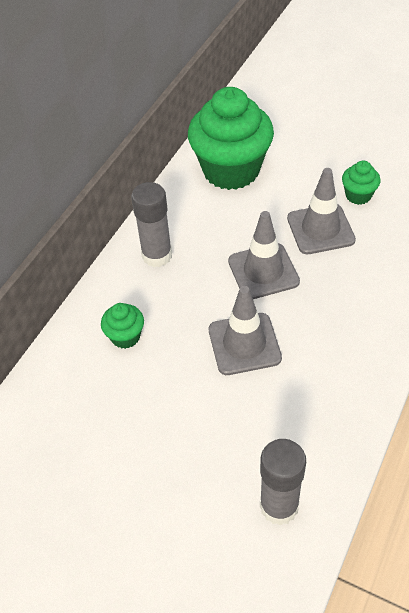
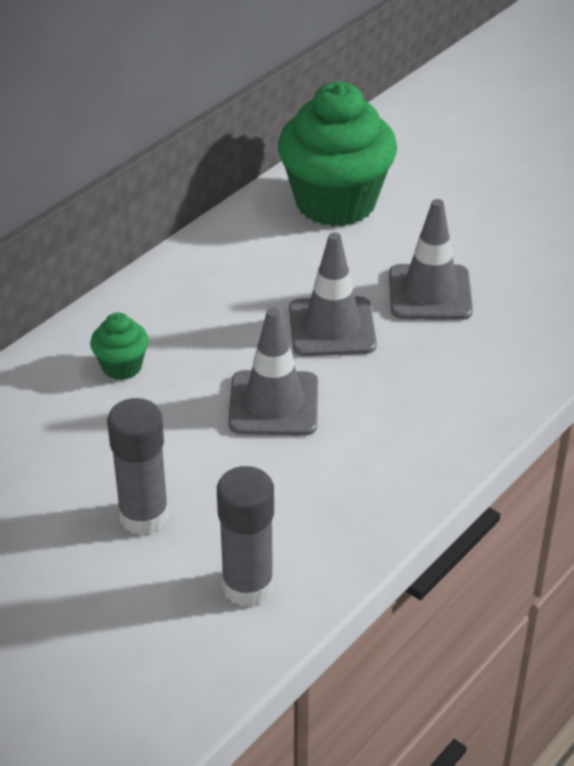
camera: 10 degrees right, 10 degrees down
grey glue stick [131,182,172,267] -> grey glue stick moved to [107,398,169,535]
green cupcake [342,161,381,205] -> none

